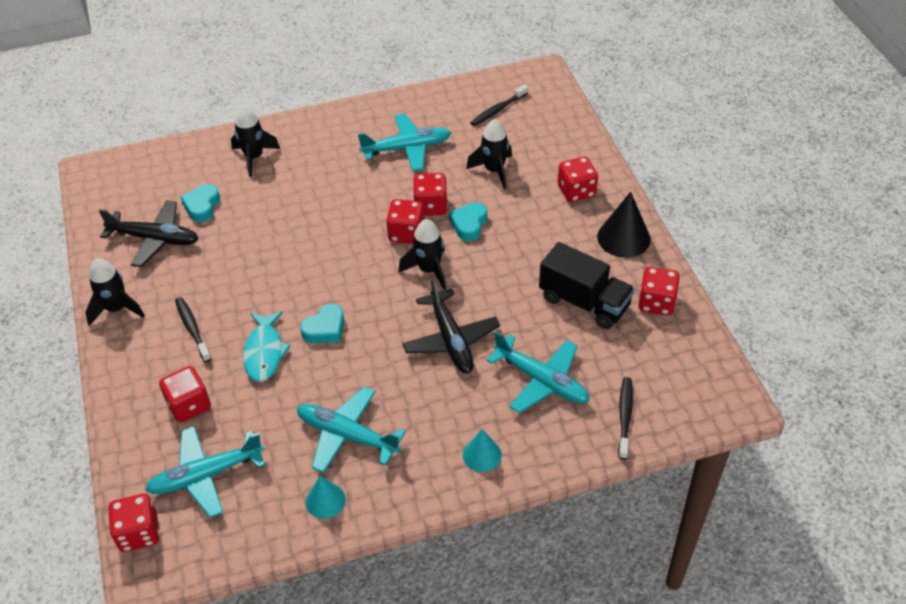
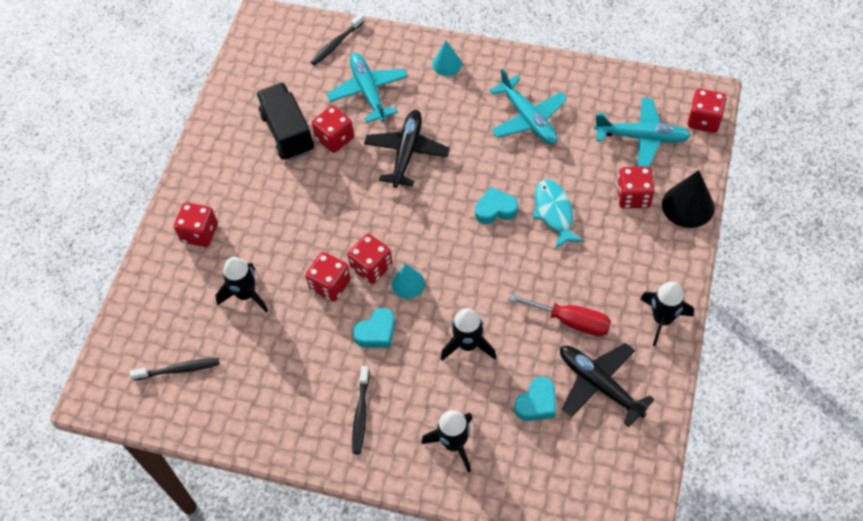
camera: 145 degrees left, 10 degrees up
black toothbrush [175,297,212,362] -> black toothbrush moved to [352,366,369,454]
turquoise fish [243,311,291,382] -> turquoise fish turned 45 degrees counterclockwise [533,180,584,249]
turquoise cone [306,476,346,519] -> turquoise cone moved to [392,264,425,299]
turquoise plane [358,114,451,171] -> none
black rocket [399,219,446,290] -> black rocket moved to [441,308,496,361]
turquoise heart [449,202,487,241] -> turquoise heart moved to [353,308,395,348]
black cone [597,192,651,258] -> black cone moved to [662,170,714,228]
red dice [638,267,680,315] -> red dice moved to [312,106,354,153]
none -> red screwdriver [509,294,611,336]

